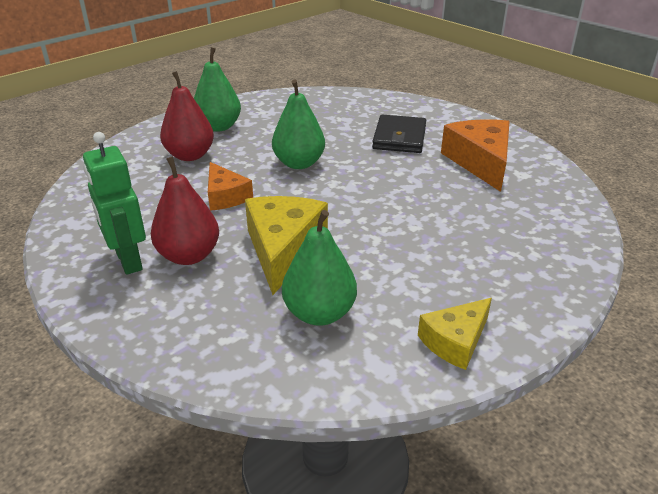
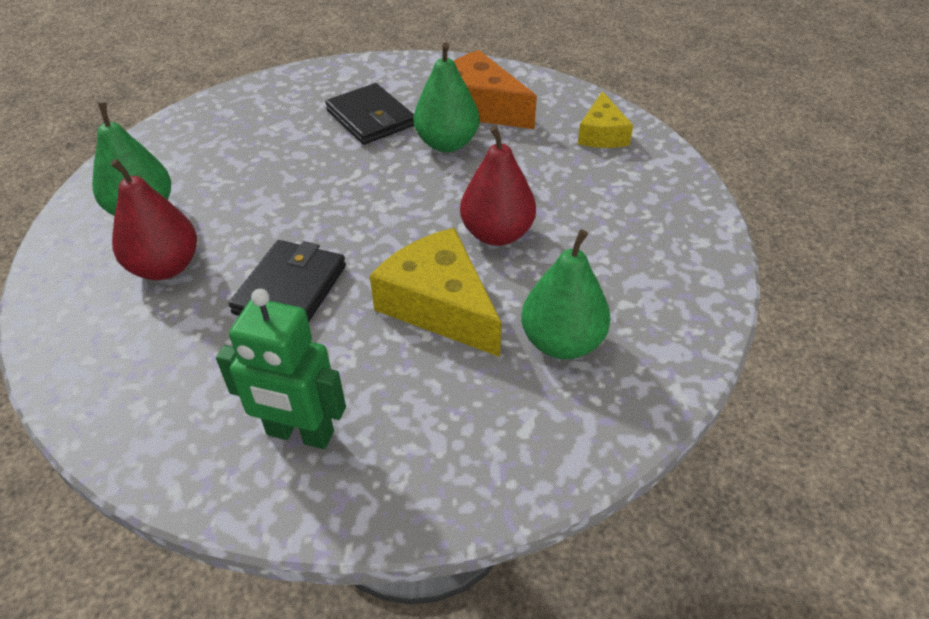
camera: 45 degrees left, 10 degrees up
red pear [151,156,219,265] -> red pear moved to [460,125,536,246]
orange cheese [208,162,253,211] -> black wallet [229,240,346,322]
green pear [272,79,325,169] -> green pear moved to [414,42,479,152]
yellow cheese [418,298,492,370] -> yellow cheese moved to [578,91,633,148]

